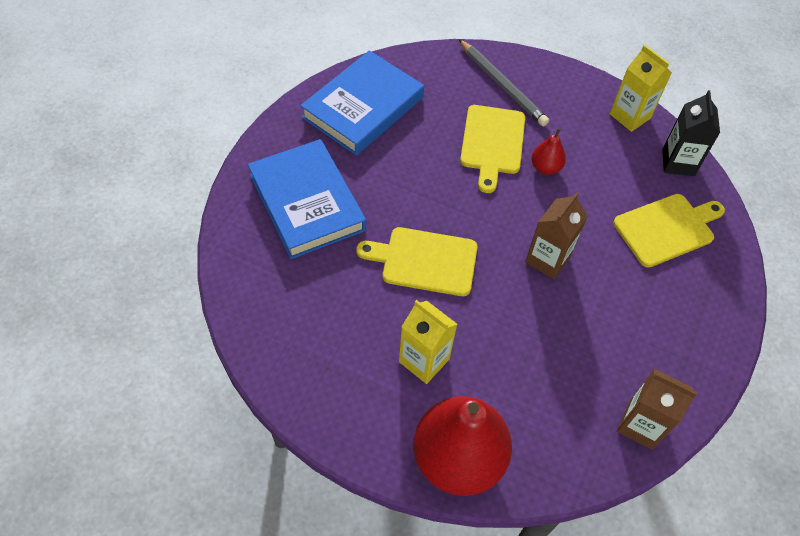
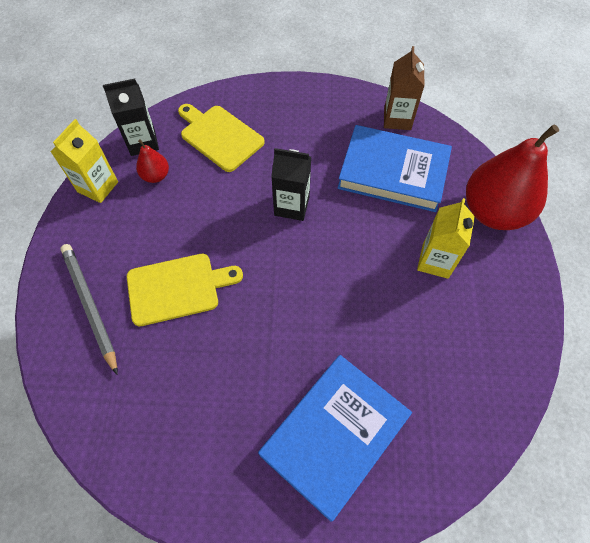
camera: 110 degrees left, 5 degrees up
blue book [300,50,424,156] -> blue book moved to [337,125,452,212]
yellow cutting board [356,227,477,296] -> none
grey pencil [459,39,549,127] -> grey pencil turned 60 degrees counterclockwise [60,244,118,375]
brown carton [525,192,588,279] -> black carton [271,148,311,221]
red pear [531,128,566,175] -> red pear moved to [136,139,169,183]

